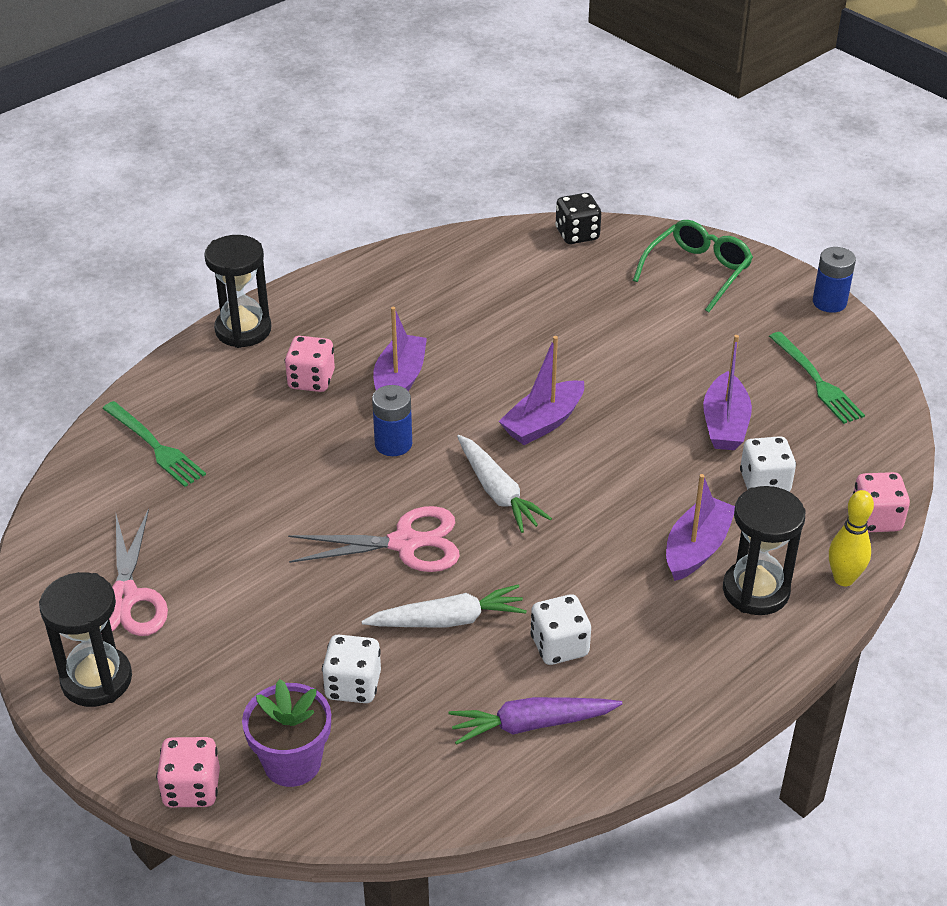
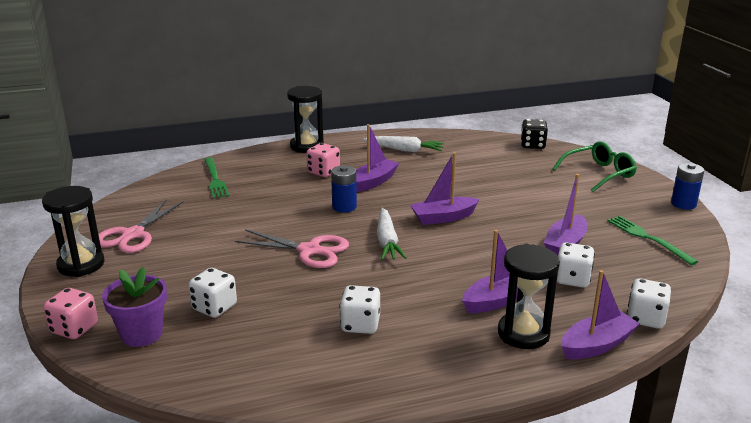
camera: 25 degrees right, 15 degrees down
white carrot [361,585,527,627] -> white carrot moved to [363,136,445,152]
purple carrot [449,697,623,745] -> none
green fork [769,332,865,424] -> green fork turned 150 degrees clockwise [607,216,699,265]
yellow bowling pin [829,490,874,586] -> purple boat [561,270,640,359]
pink dice [853,472,910,532] -> white dice [627,278,671,329]

